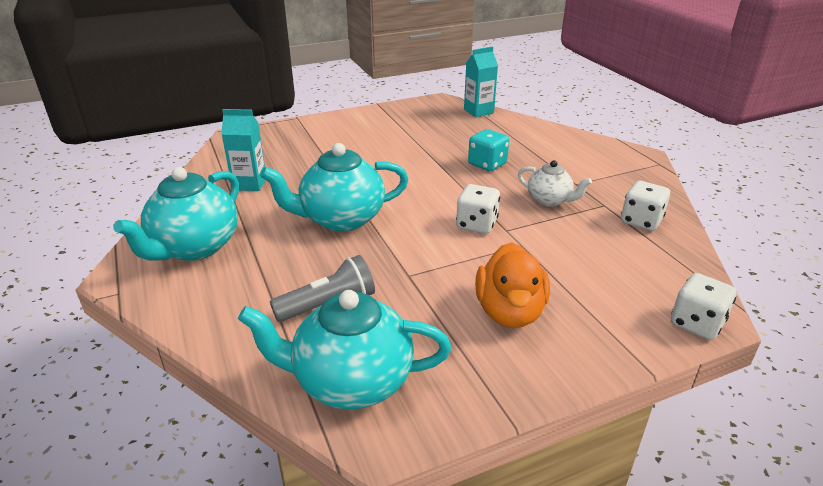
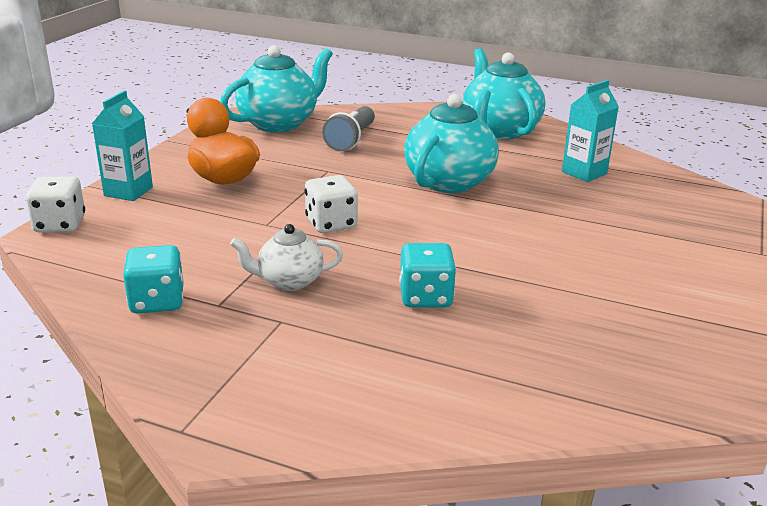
camera: 135 degrees right, 5 degrees down
turquoise carton [464,46,498,117] -> turquoise carton moved to [92,90,153,201]
white dice [621,181,670,231] -> turquoise dice [123,245,184,313]

